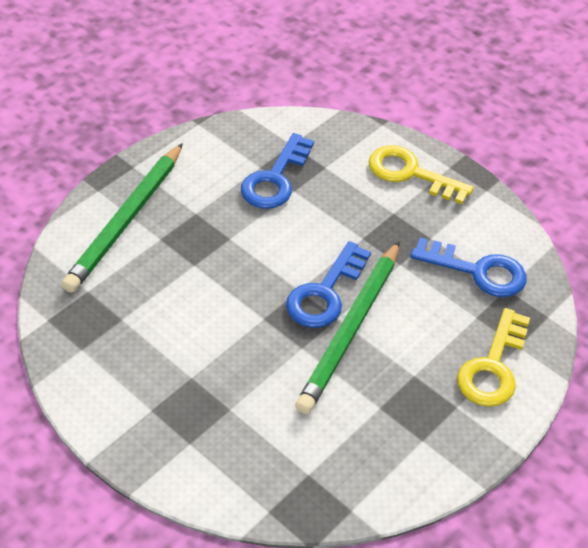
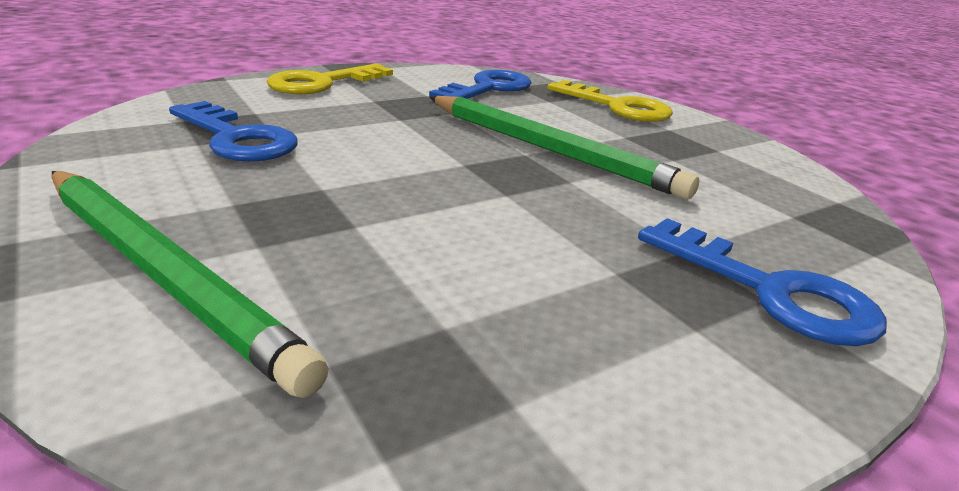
camera: 75 degrees left, 20 degrees down
blue key [286,241,371,328] -> blue key moved to [638,218,887,346]

